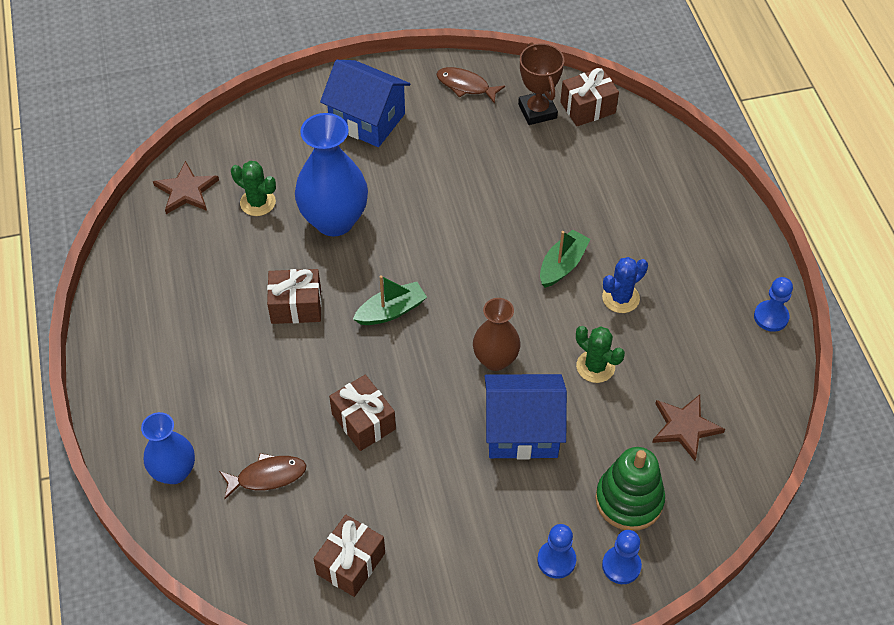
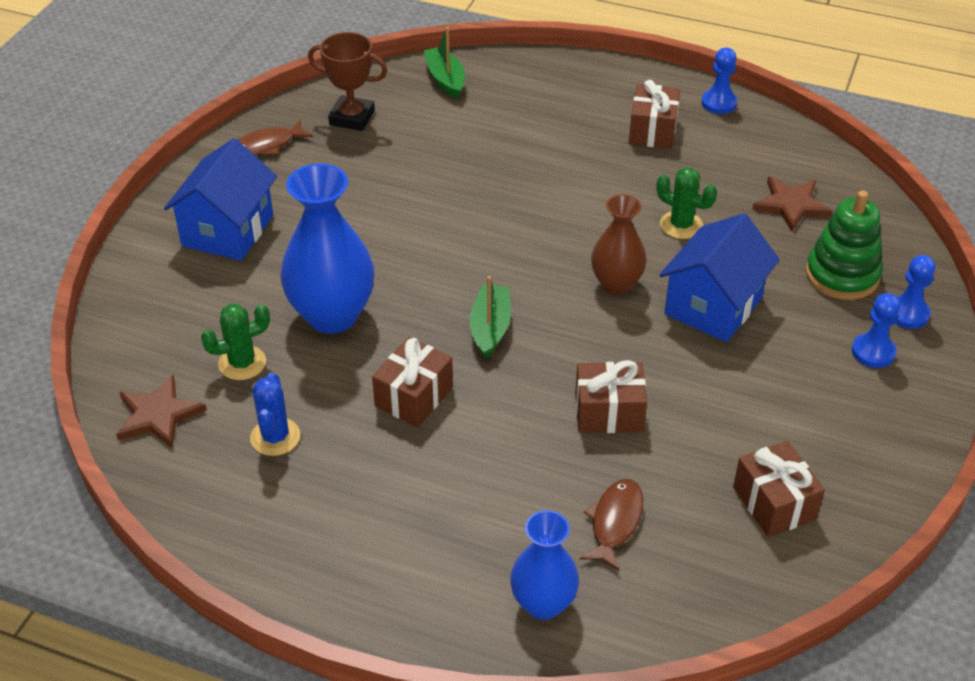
camera: 55 degrees left, 10 degrees down
blue house [320,60,410,147] -> blue house turned 45 degrees counterclockwise [164,138,277,261]
green boat [540,229,591,288] -> green boat moved to [424,27,465,99]
brown gift [560,68,619,126] -> brown gift moved to [629,80,680,149]
green cactus [576,326,625,383] -> green cactus turned 45 degrees clockwise [656,167,717,239]
blue cactus [602,257,648,313] -> blue cactus moved to [250,372,300,456]

